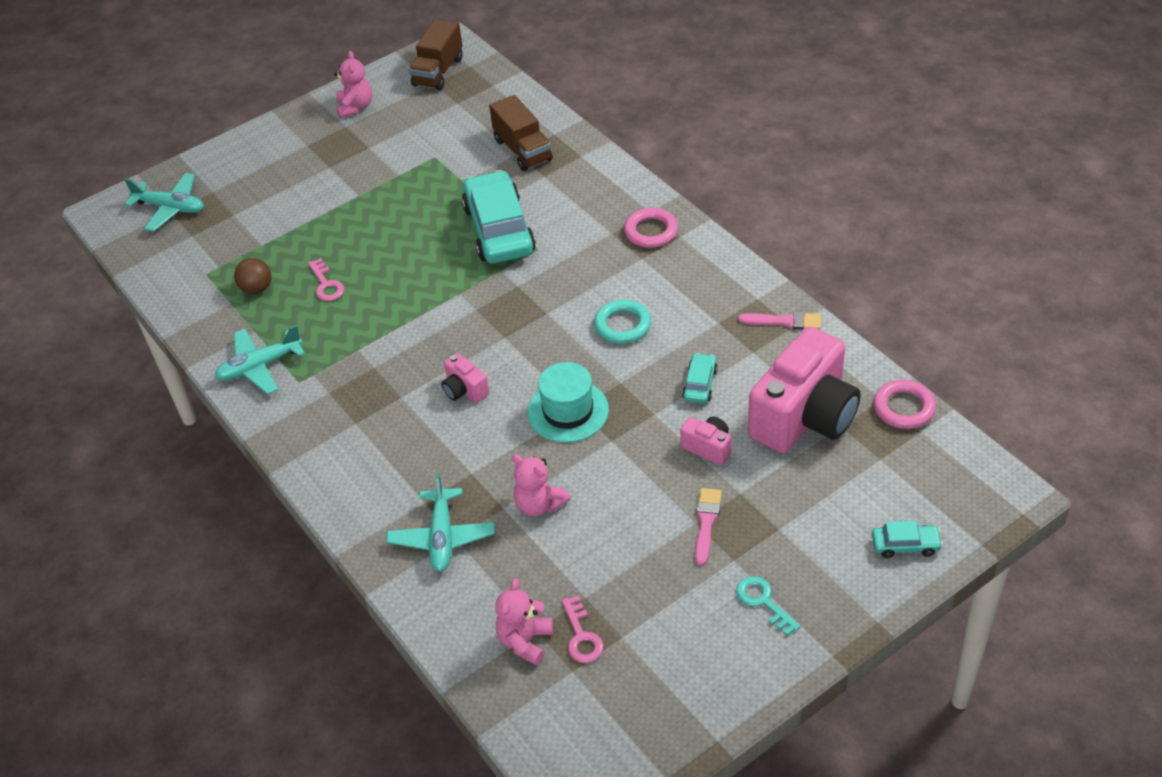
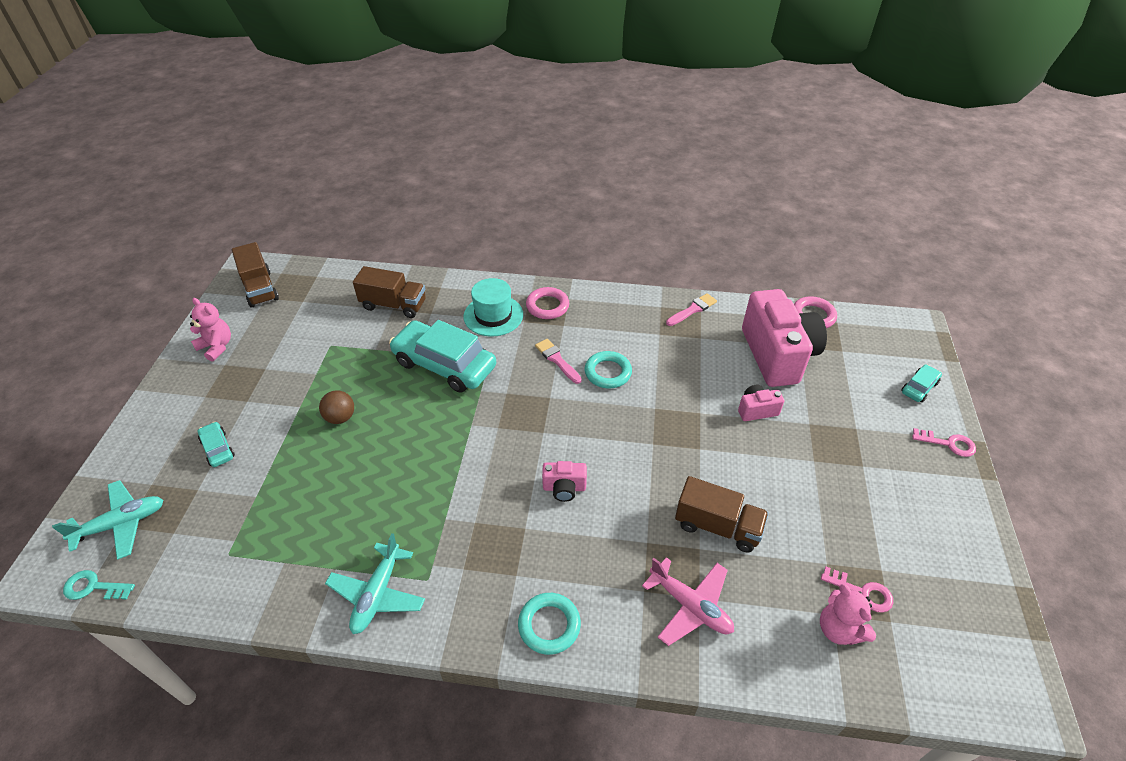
camera: 50 degrees left, 0 degrees up
brown ball [234,258,271,294] -> brown ball moved to [319,390,354,424]
pink key [308,258,344,301] -> pink key moved to [912,428,976,457]
turquoise plane [387,473,495,572] -> pink plane [642,557,734,646]
pink teddy bear [512,454,570,516] -> brown truck [675,476,769,552]
turquoise hat [527,362,609,443] -> turquoise hat moved to [463,278,523,337]
turquoise car [682,353,718,403] -> turquoise car moved to [198,422,235,467]
pink brush [695,488,722,566] -> pink brush moved to [535,339,582,384]
turquoise key [736,576,801,636] -> turquoise key moved to [63,570,135,600]
none -> turquoise ring [518,593,581,655]

